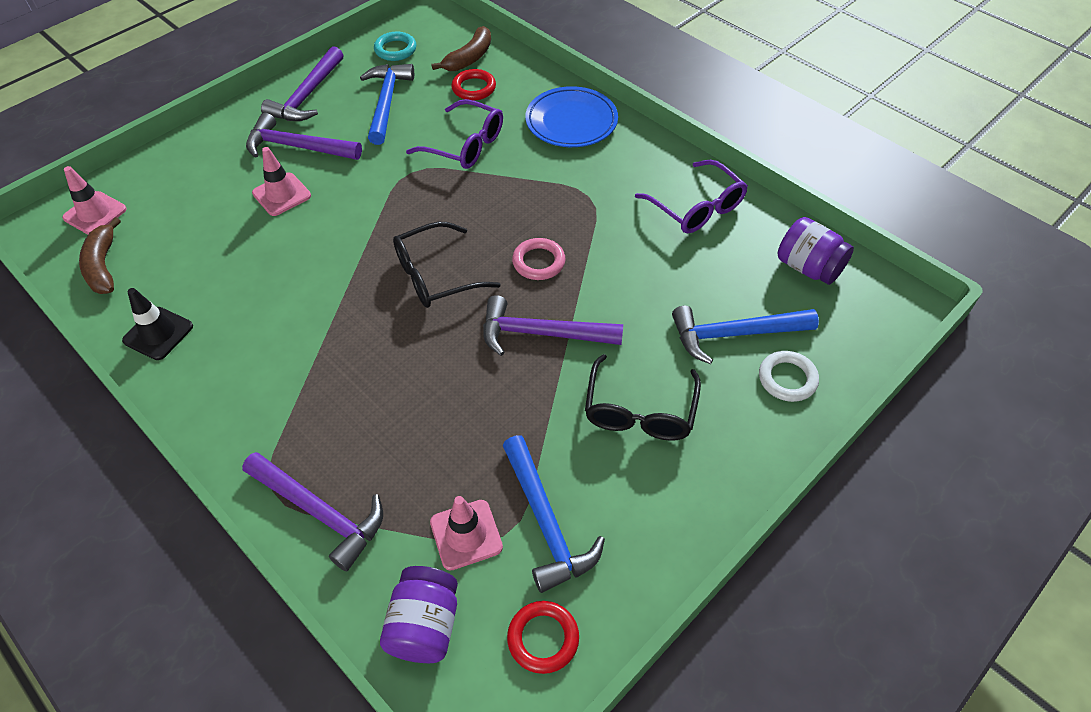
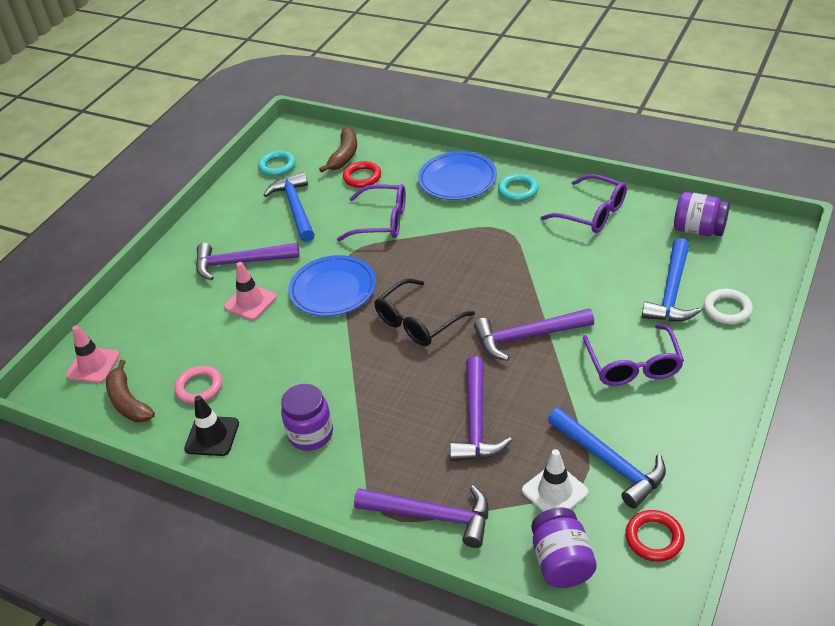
camera: 15 degrees left, 10 degrees down
purple hammer [261,46,343,121] -> purple hammer moved to [450,356,512,461]
pink traffic cone [430,496,503,571] -> white traffic cone [522,449,589,512]
pink ring [512,238,566,280] -> pink ring moved to [175,366,222,404]
black glasses [585,354,701,441] -> purple glasses [583,324,684,386]
blue hammer [672,306,819,364] -> blue hammer turned 45 degrees counterclockwise [642,238,701,321]
none -> purple jar [281,384,333,451]
none -> blue plate [288,255,376,316]
none -> turquoise ring [498,174,539,202]

